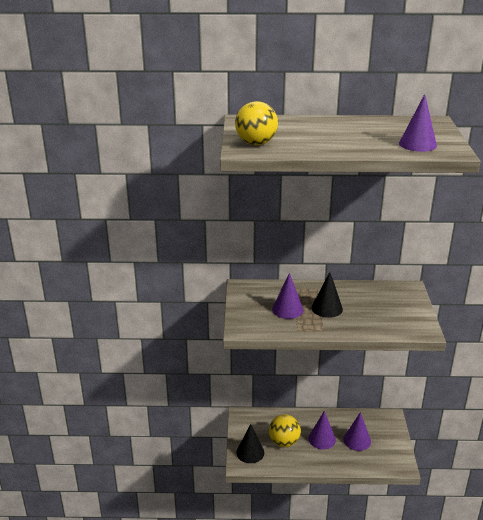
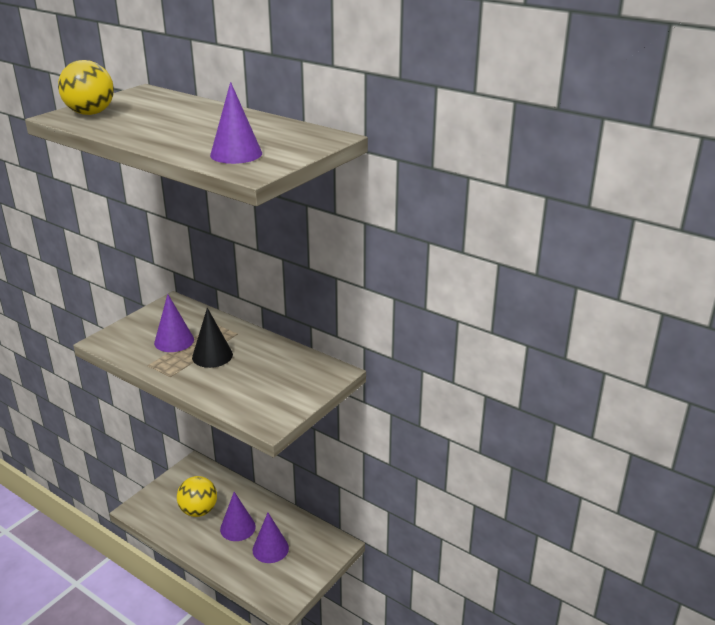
camera: 35 degrees right, 0 degrees up
black cone [236,424,264,463] -> none

